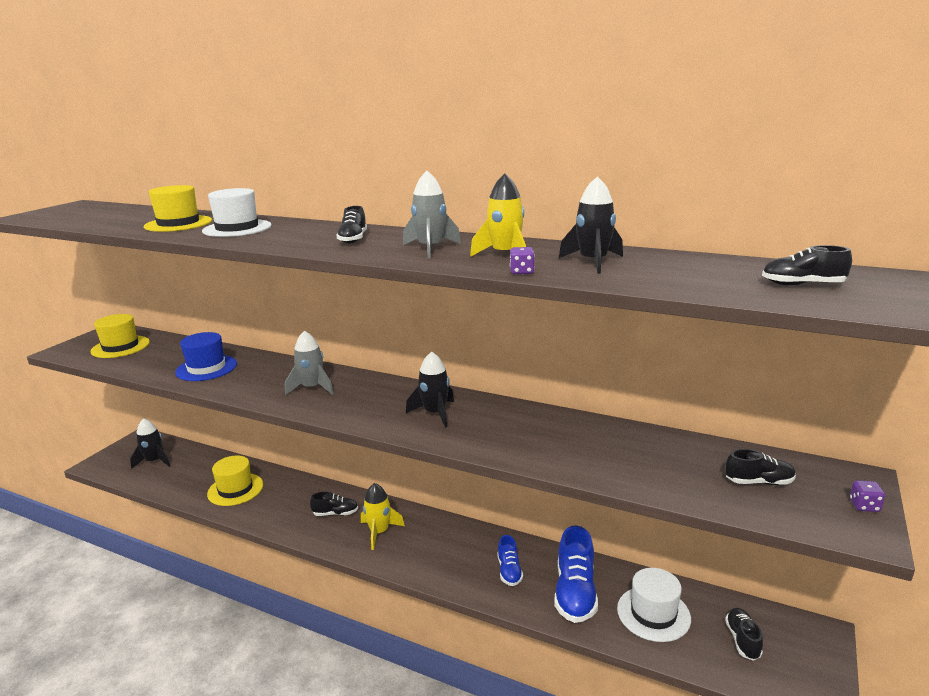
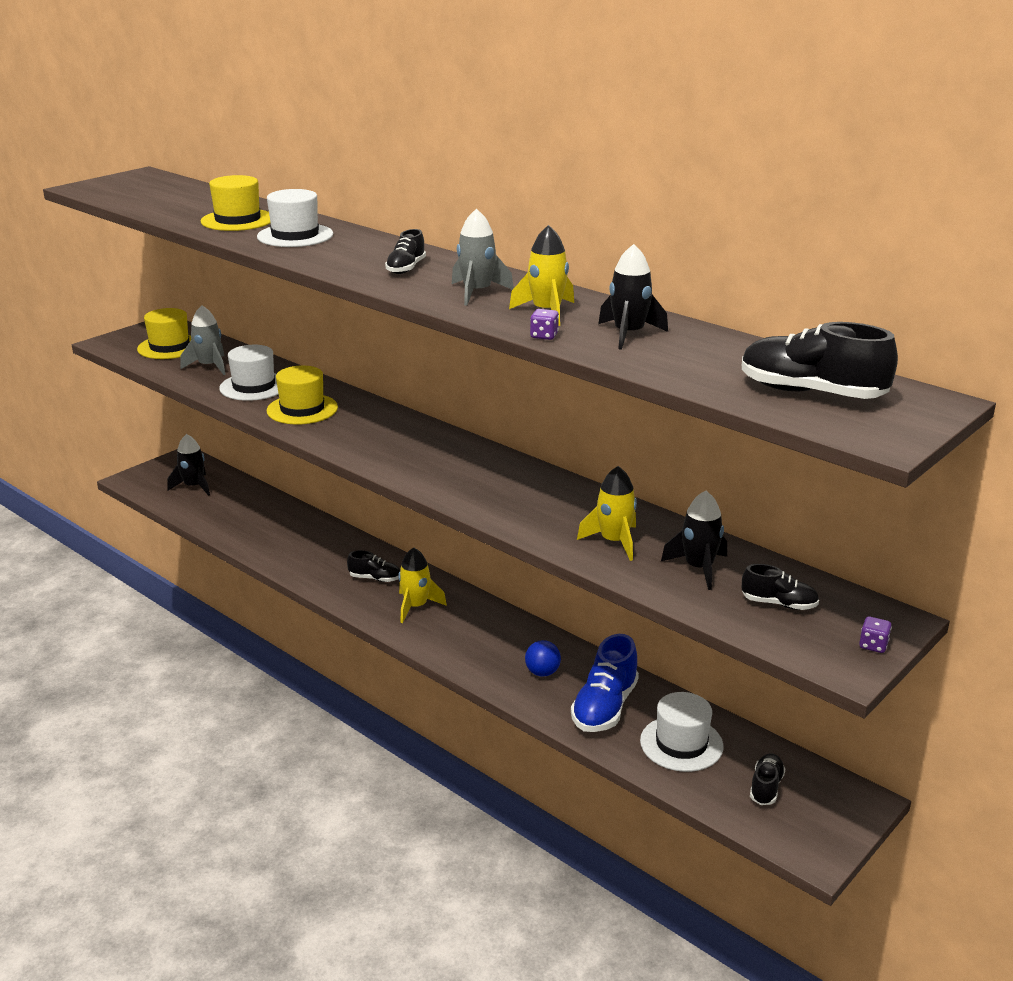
camera: 15 degrees right, 5 degrees up
blue hat [175,332,237,381] -> white hat [219,345,279,401]
yellow hat [207,456,263,506] -> yellow hat moved to [267,366,338,425]
grey rocket [285,331,334,396] -> grey rocket moved to [180,305,226,375]
black rocket [406,352,454,428] -> black rocket moved to [661,491,727,590]
blue shoe [497,535,523,586] -> blue ball [525,640,561,677]
black shoe [762,245,852,286] -> black shoe [742,322,898,399], size x1.77
none -> yellow rocket [577,466,637,561]

